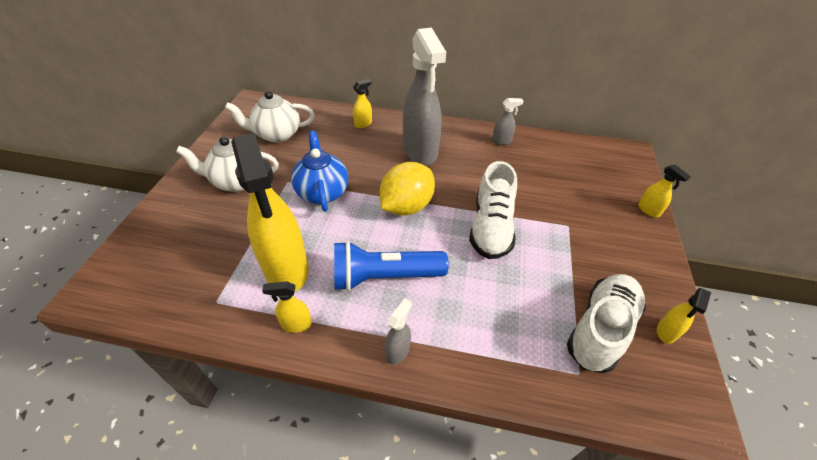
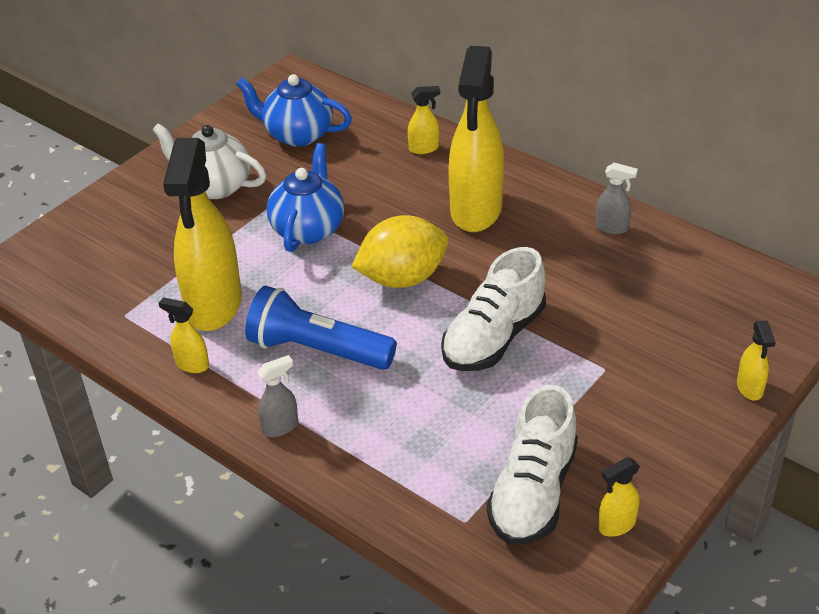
camera: 30 degrees right, 5 degrees down
white teapot [225,91,315,143] -> blue teapot [236,74,352,147]
grey spray bottle [403,28,446,166] -> yellow spray bottle [448,46,504,232]
white shoe [567,274,646,373] -> white shoe turned 135 degrees clockwise [487,385,578,545]

